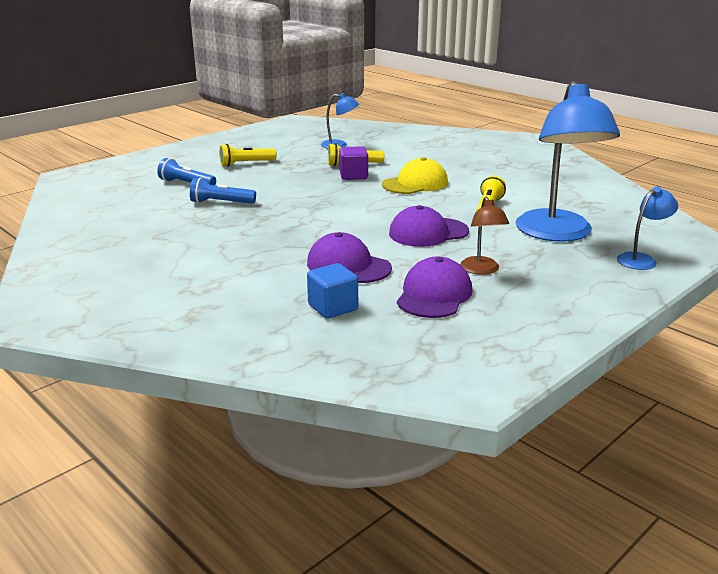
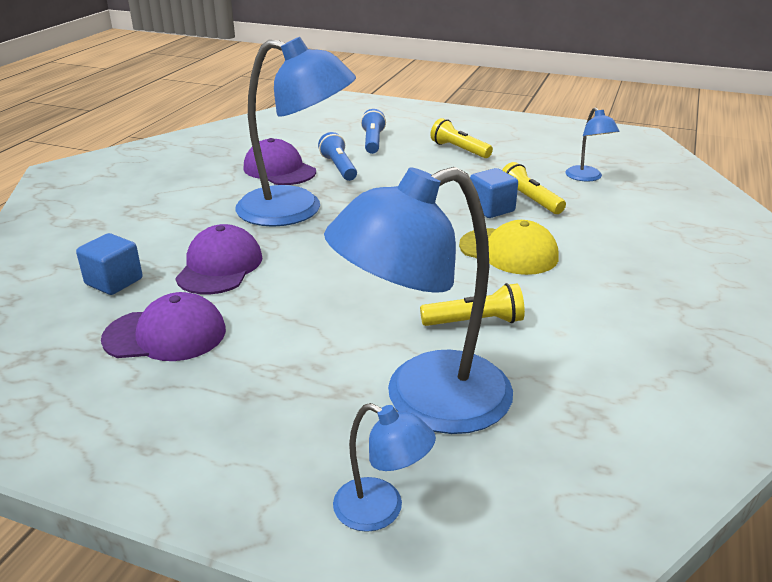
camera: 65 degrees right, 5 degrees up
purple cube [339,146,368,180] -> blue cube [470,168,518,218]
purple cap [389,205,469,247] -> purple cap moved to [243,138,316,185]
brown lamp [460,197,509,275] -> none
none -> blue lamp [235,37,356,227]

